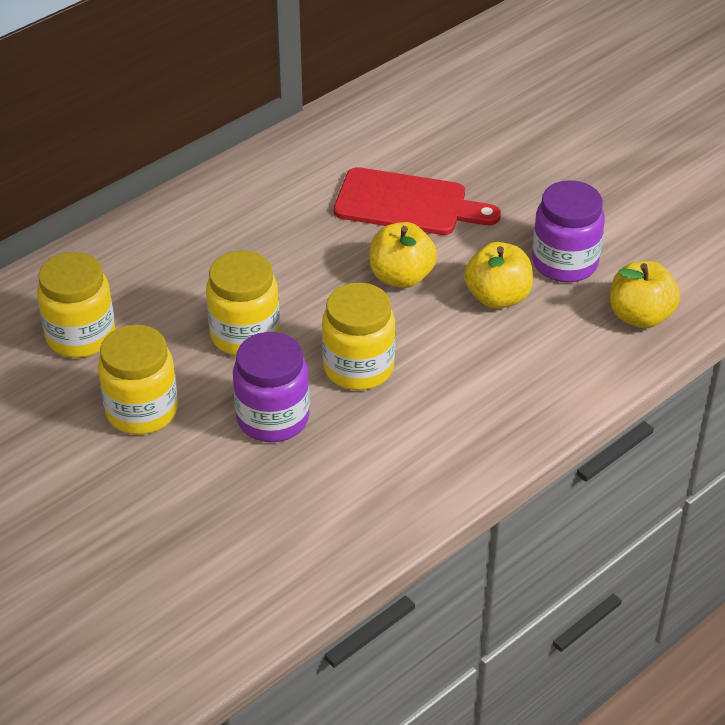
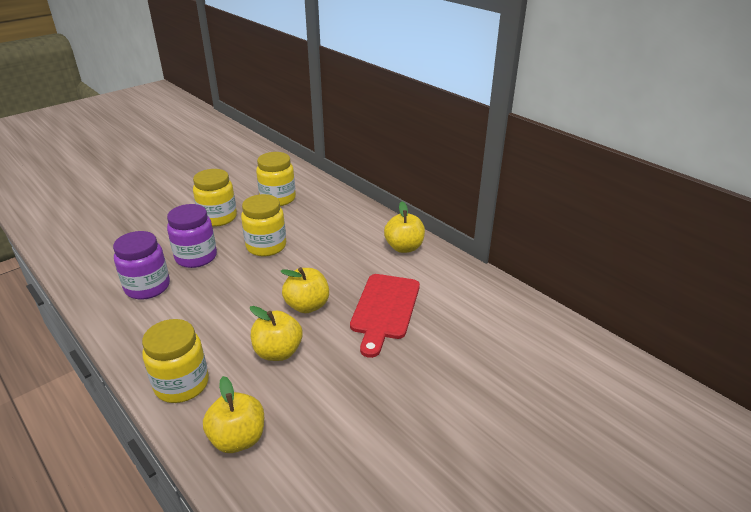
camera: 90 degrees right, 10 degrees down
yellow jar [322,282,395,390] -> yellow jar moved to [142,319,209,403]
purple jar [532,180,605,282] -> purple jar moved to [113,231,170,300]
none -> yellow apple [384,201,425,253]

